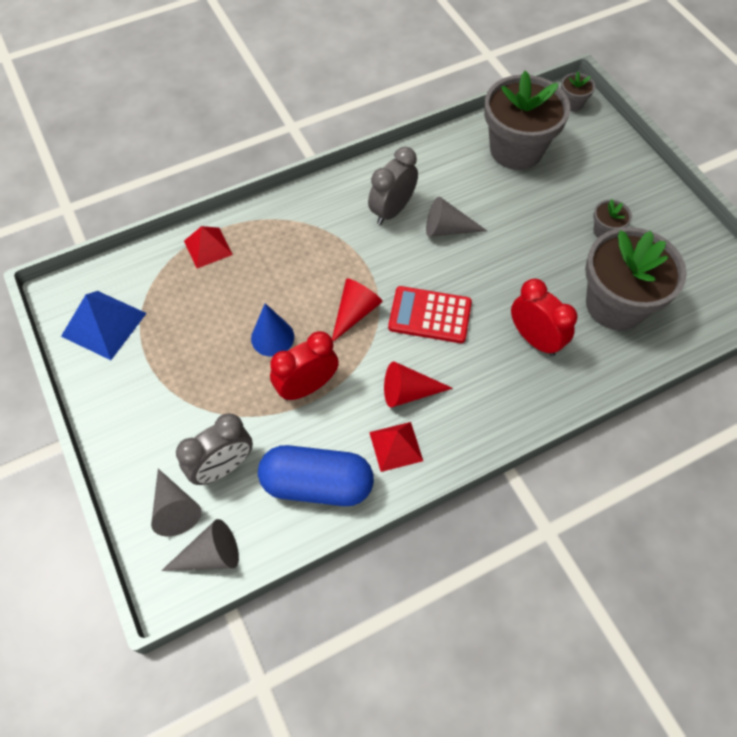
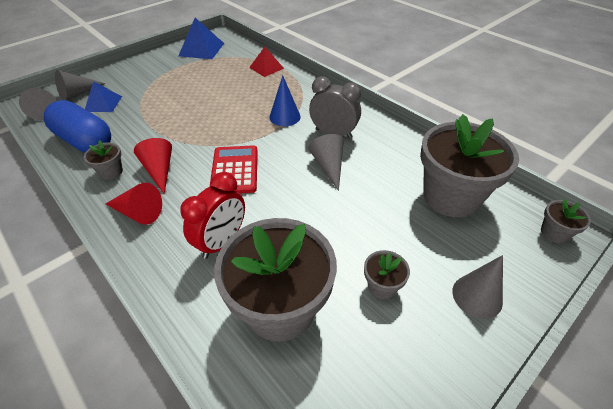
camera: 75 degrees right, 15 degrees down
grey clock [176,413,253,485] -> blue pyramid [85,81,122,112]
blue cone [251,303,294,357] -> blue cone moved to [269,75,301,126]
blue capsule [258,445,374,506] -> blue capsule turned 45 degrees counterclockwise [44,100,111,153]
red clock [270,331,339,401] -> none
red cone [332,278,383,342] -> red cone moved to [106,183,162,225]
red pyramid [369,422,423,472] -> grey flower pot [84,140,123,180]
none -> grey cone [452,255,503,319]

